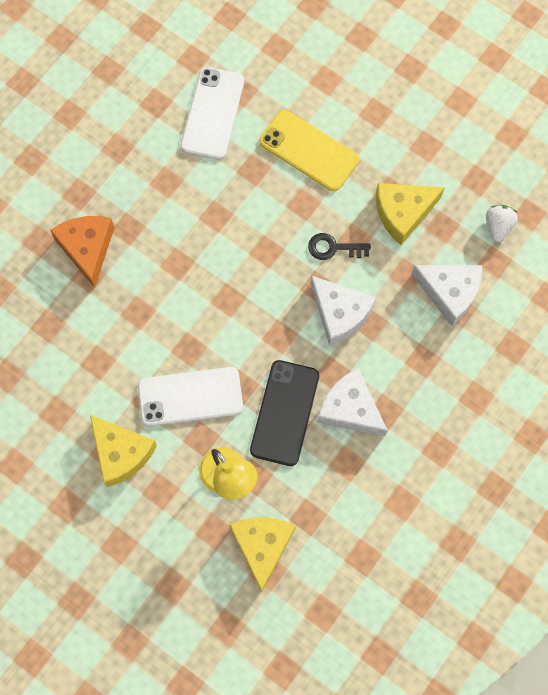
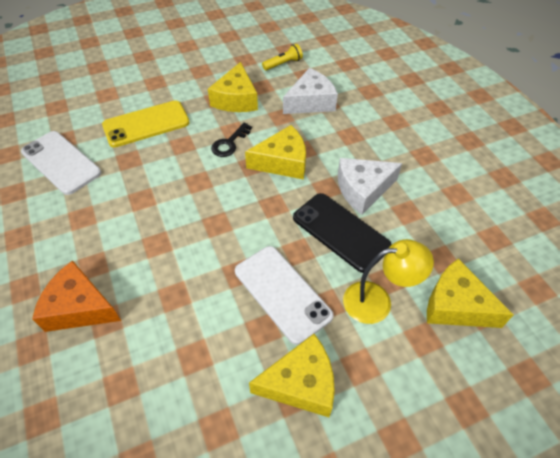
camera: 60 degrees left, 20 degrees down
white phone [138,367,243,427] -> white phone turned 60 degrees counterclockwise [235,246,334,345]
white cheese [310,276,376,346] -> yellow cheese [245,125,306,180]
white strawberry [486,205,518,242] -> yellow flashlight [262,44,303,71]

